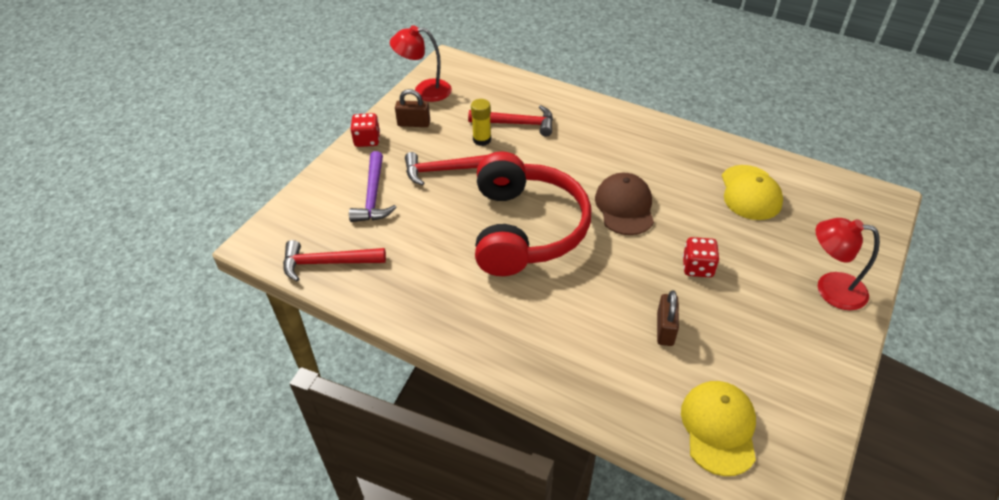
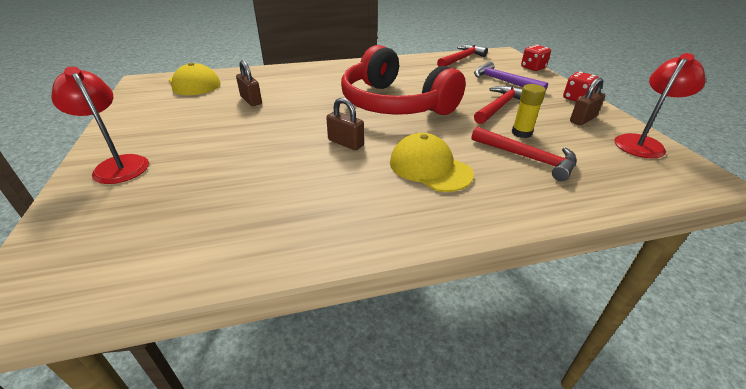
camera: 135 degrees right, 10 degrees down
red hammer [468,105,553,136] -> red hammer turned 105 degrees counterclockwise [471,127,577,181]
brown cap [595,173,654,235] -> brown padlock [326,97,364,150]
red dice [683,237,719,277] -> red dice moved to [521,45,551,71]
yellow cap [722,165,783,220] -> yellow cap moved to [390,133,474,192]
red lamp [815,218,880,310] -> red lamp turned 105 degrees counterclockwise [51,66,149,184]

